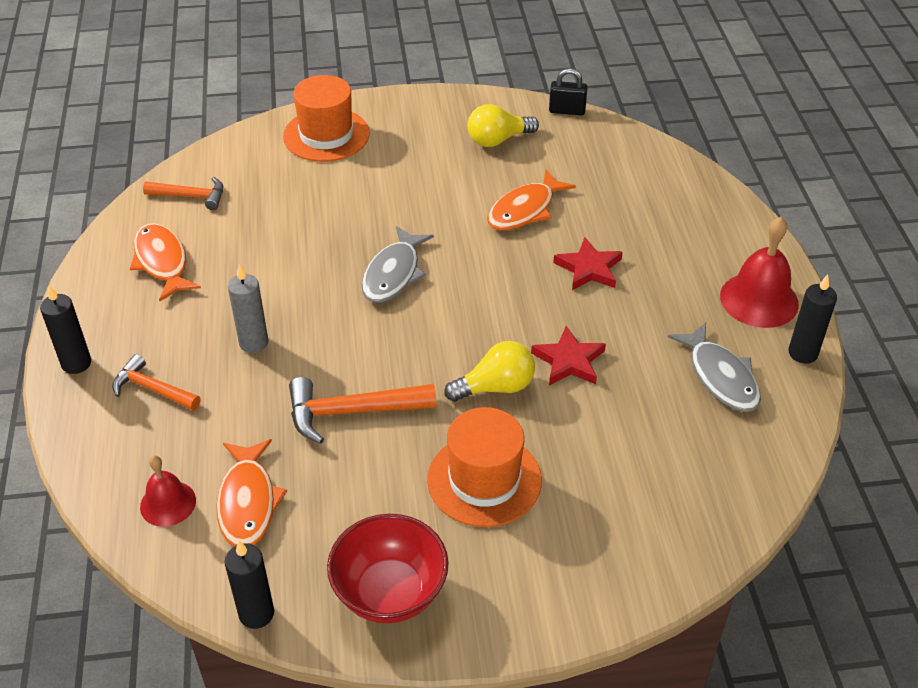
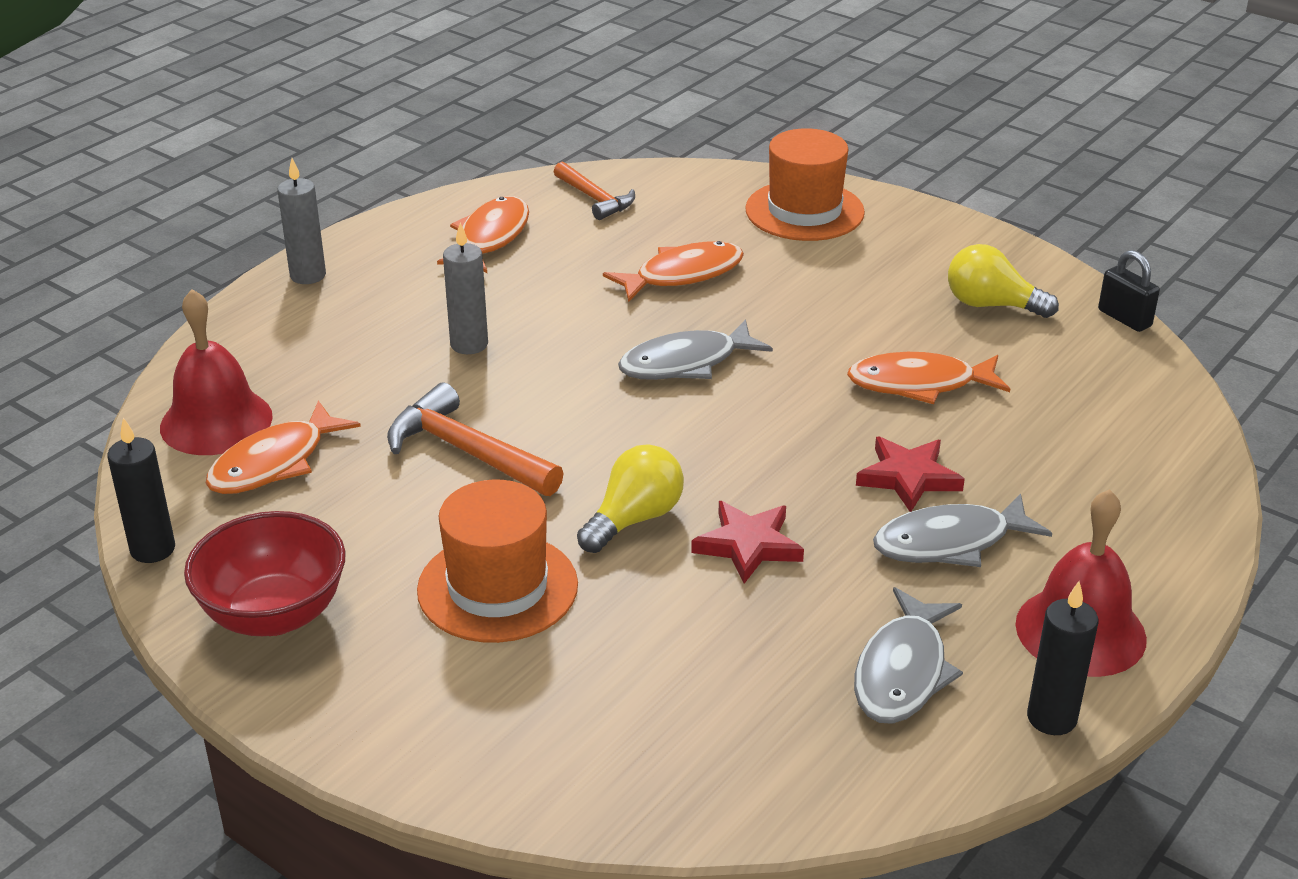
camera: 45 degrees right, 10 degrees down
black candle [40,285,91,374] -> grey candle [277,158,326,284]
orange hammer [112,354,201,411] -> none
red bell [140,455,196,527] -> red bell [160,289,273,455], size x1.64
yellow light bulb [444,341,535,402] -> yellow light bulb turned 75 degrees counterclockwise [577,444,684,553]
none -> orange fish [603,241,744,302]
none -> grey fish [873,493,1052,567]

